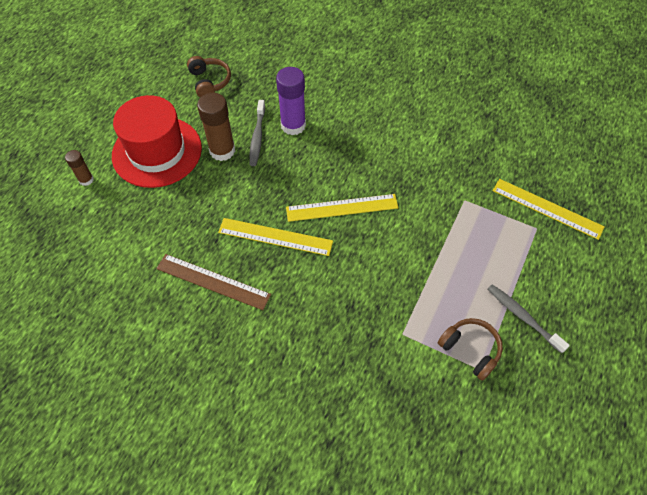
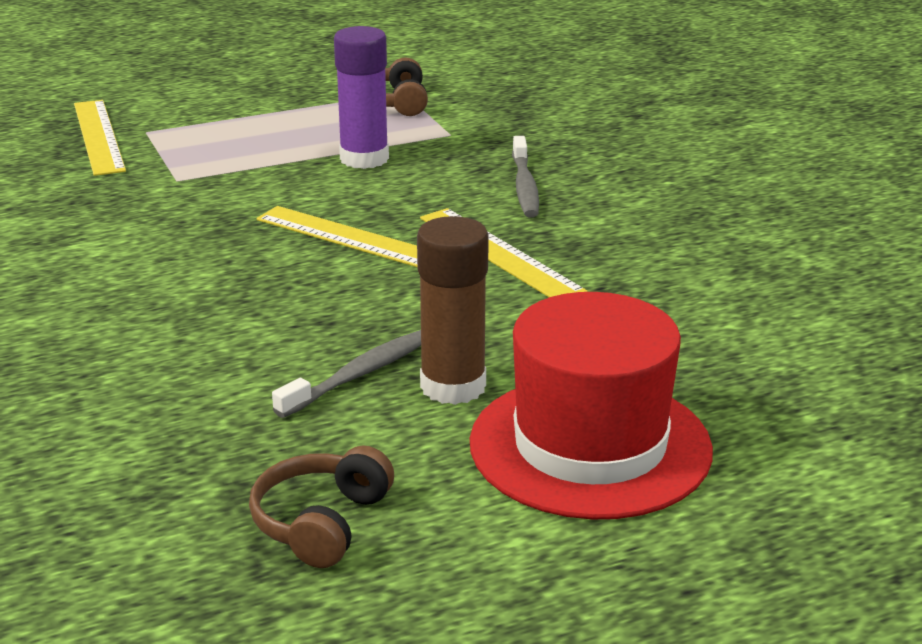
camera: 140 degrees left, 30 degrees down
brown glue stick [65,150,94,186] -> none
brown ruler [156,254,271,310] -> none
purple glue stick [276,67,306,135] -> purple glue stick moved to [334,26,389,169]
grey toothbrush [487,284,570,353] -> grey toothbrush moved to [512,136,539,217]

